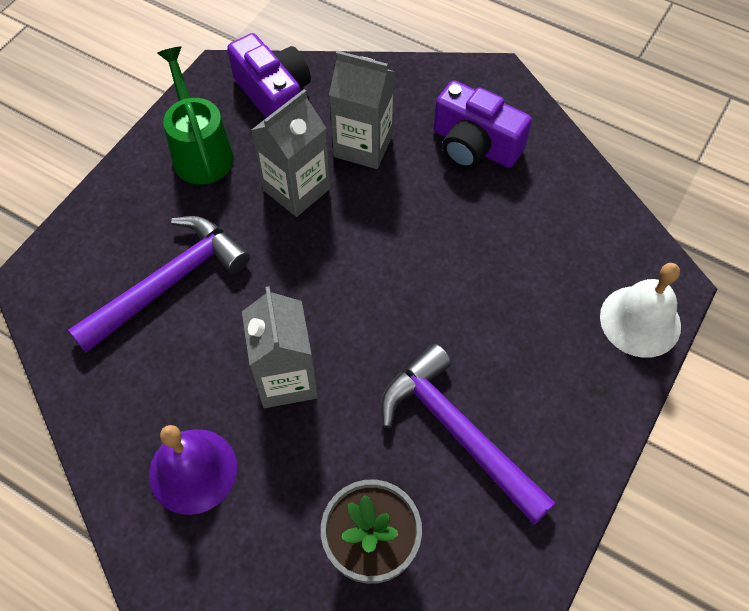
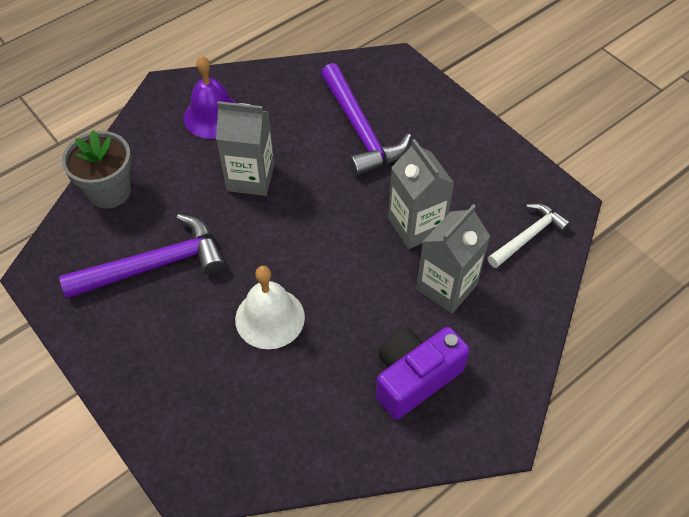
camera: 110 degrees right, 5 degrees down
green watering can [157,47,234,184] -> none
purple camera [227,33,311,118] -> white hammer [488,203,571,268]
white bell [600,263,681,358] -> white bell moved to [235,266,305,349]

